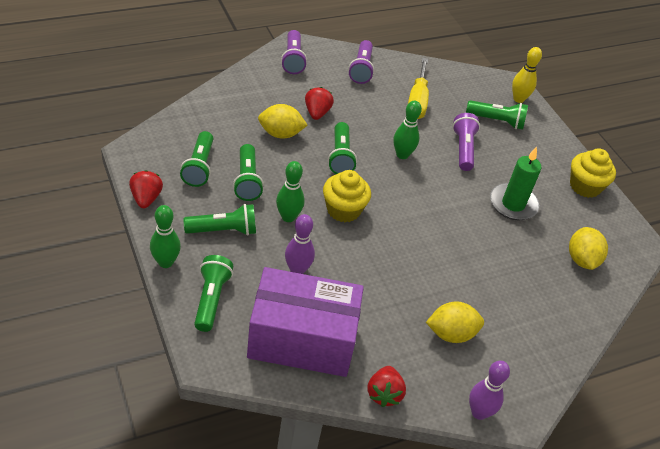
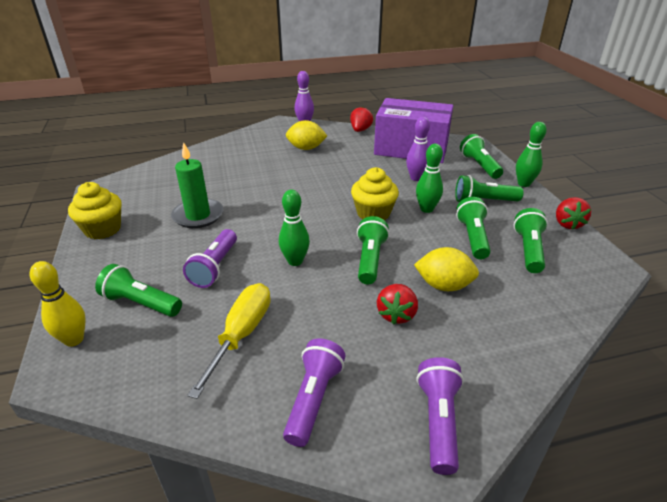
camera: 165 degrees left, 10 degrees down
green flashlight [194,255,234,332] -> green flashlight turned 150 degrees clockwise [460,134,503,179]
yellow lemon [569,227,608,270] -> none

